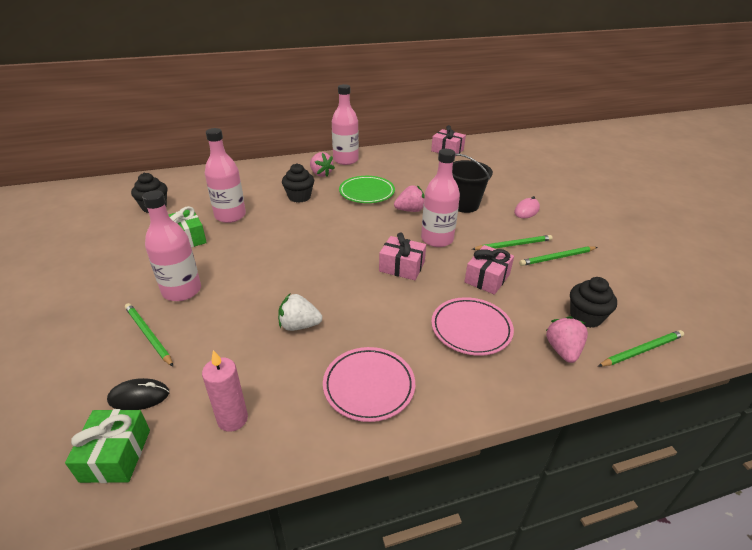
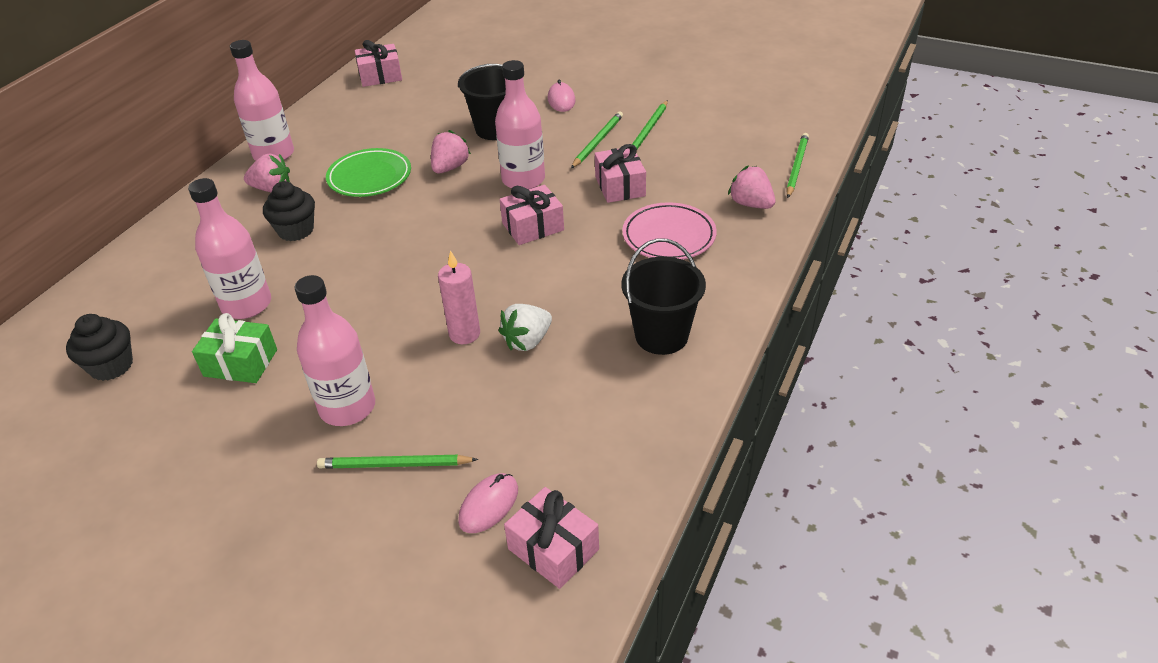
camera: 45 degrees left, 5 degrees up
green gift [65,409,150,483] -> pink gift [504,487,599,589]
black mouse [107,378,169,410] -> pink mouse [458,473,518,533]
pink candle [202,350,248,432] -> pink candle moved to [438,250,480,344]
pink plate [323,347,415,422] -> black bucket [622,238,706,355]
black cupcake [570,277,617,328] -> none

